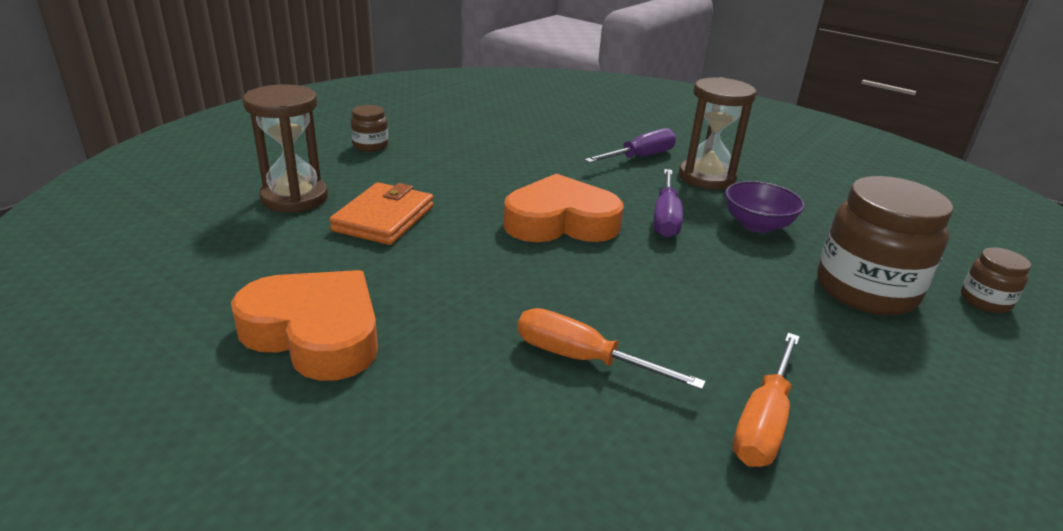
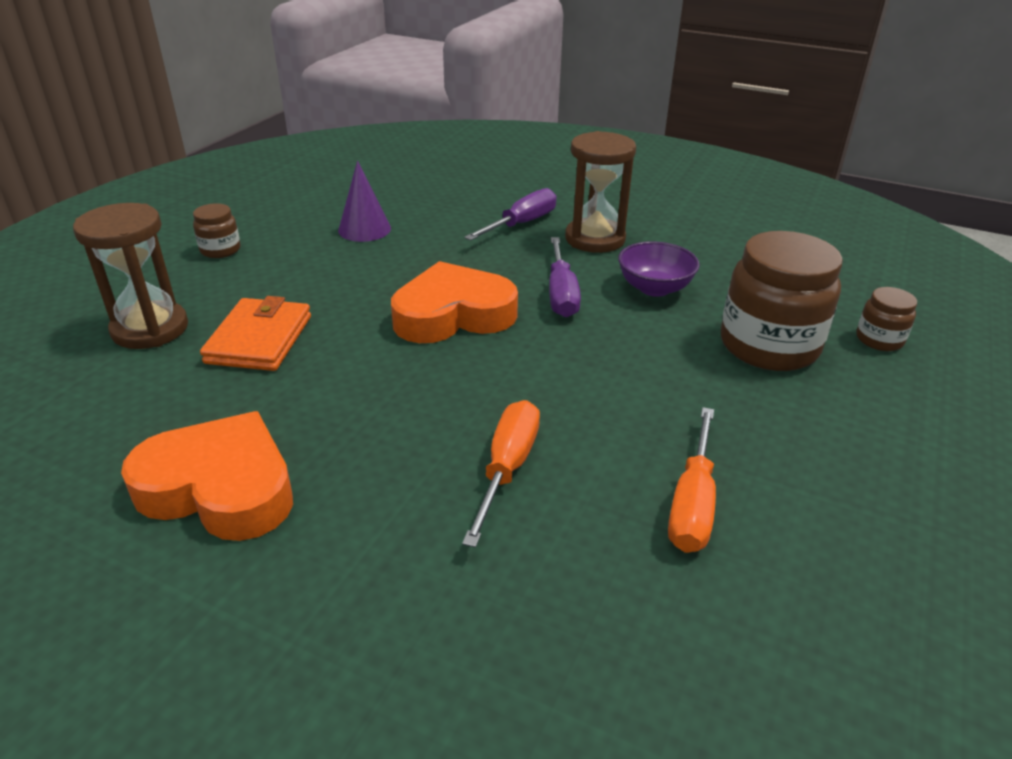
camera: 10 degrees left, 5 degrees up
orange screwdriver [518,308,706,390] -> orange screwdriver turned 90 degrees clockwise [462,400,540,548]
none -> purple cone [338,161,391,242]

